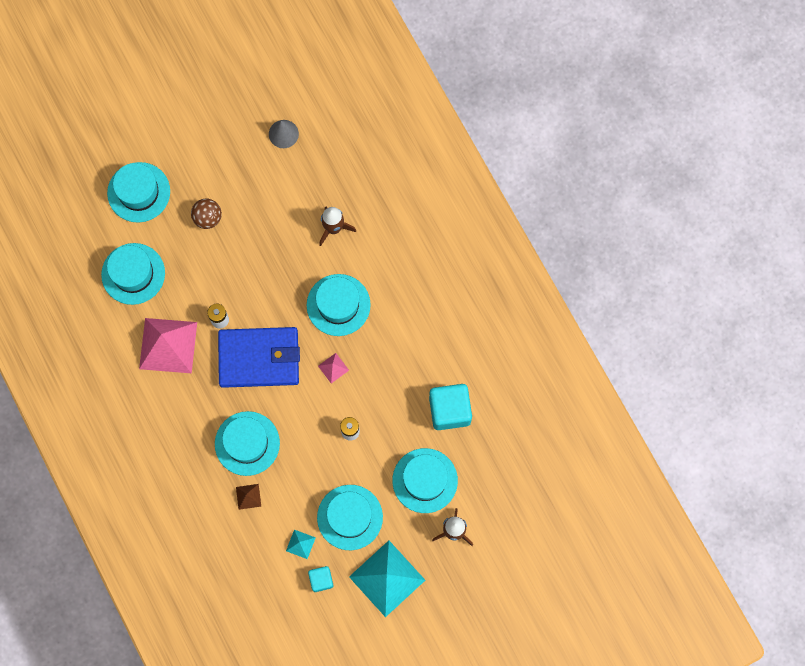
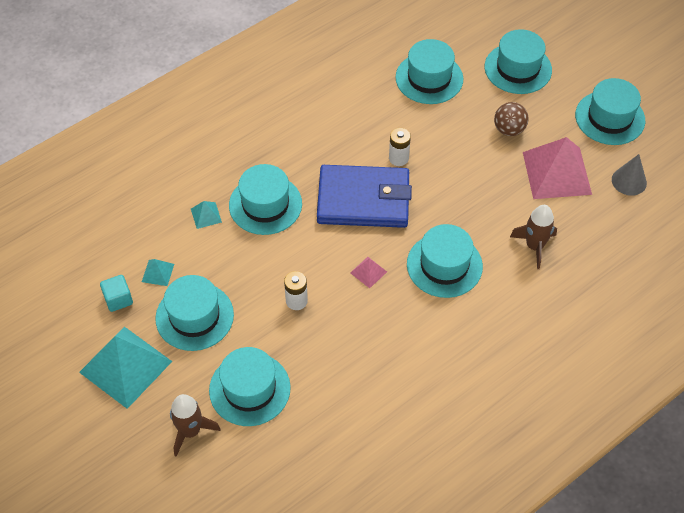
camera: 80 degrees right, 20 degrees down
pink pyramid [139,318,197,373] -> pink pyramid moved to [523,137,592,199]
blue wallet [218,327,300,388] -> blue wallet turned 75 degrees counterclockwise [317,165,412,228]
brown pyramid [236,484,261,510] -> turquoise pyramid [191,201,222,229]
turquoise cube [429,384,472,430] -> none
none -> turquoise hat [575,78,645,145]

